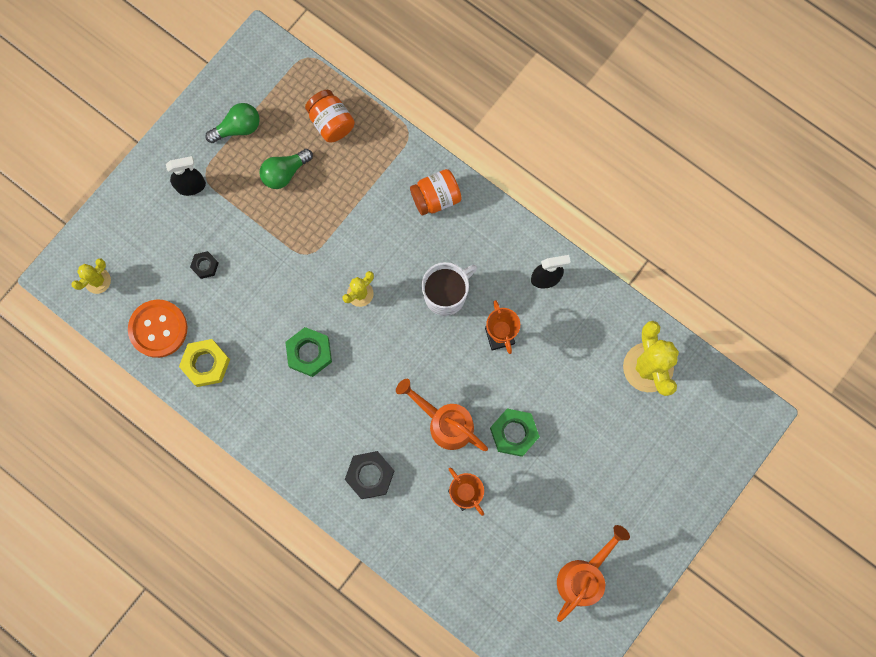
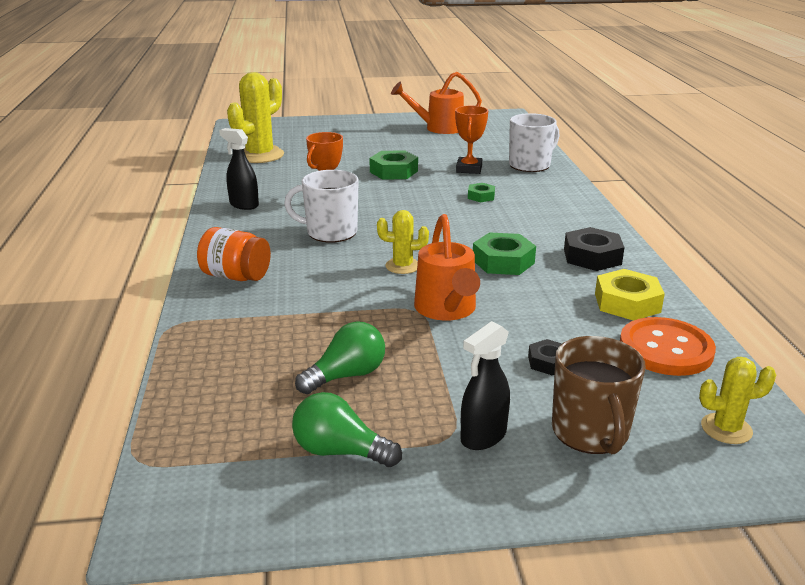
camera: 135 degrees left, 50 degrees down
black spray bottle [166,156,206,196] -> black spray bottle turned 75 degrees counterclockwise [461,321,510,450]
green light bulb [259,149,313,189] -> green light bulb turned 45 degrees counterclockwise [295,321,385,394]
orange jar [305,90,355,142] -> none
black nut [345,451,394,499] -> black nut moved to [564,227,625,271]
orange watering can [396,379,488,451] -> orange watering can moved to [414,214,480,321]
none -> green nut [468,183,495,202]
none -> white mug [509,113,560,172]
none -> brown mug [552,336,646,454]

